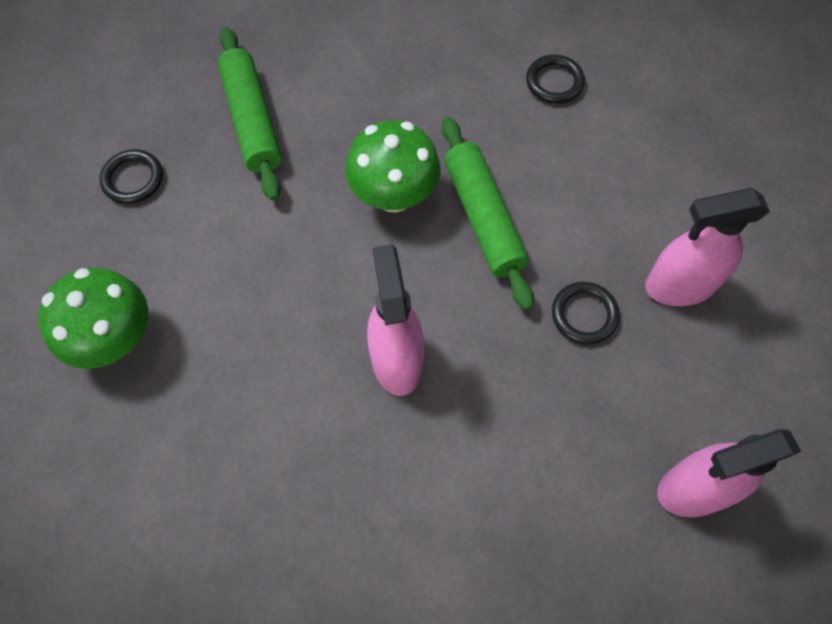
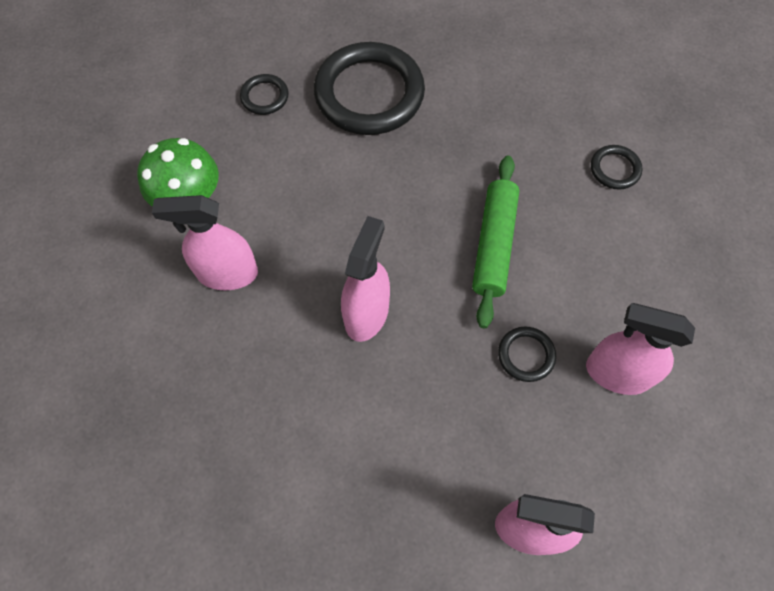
camera: 30 degrees right, 0 degrees up
green rolling pin [218,27,282,201] -> black ring [314,42,425,135]
green mushroom [346,120,441,212] -> none
none -> pink spray bottle [152,195,258,290]

